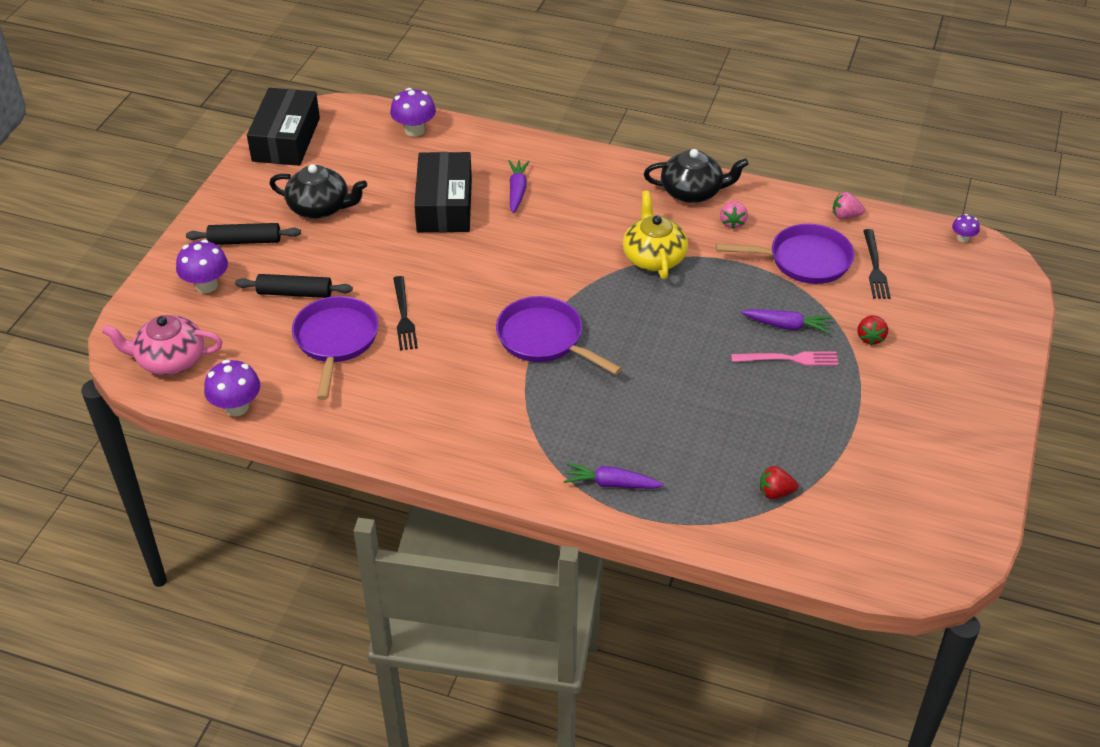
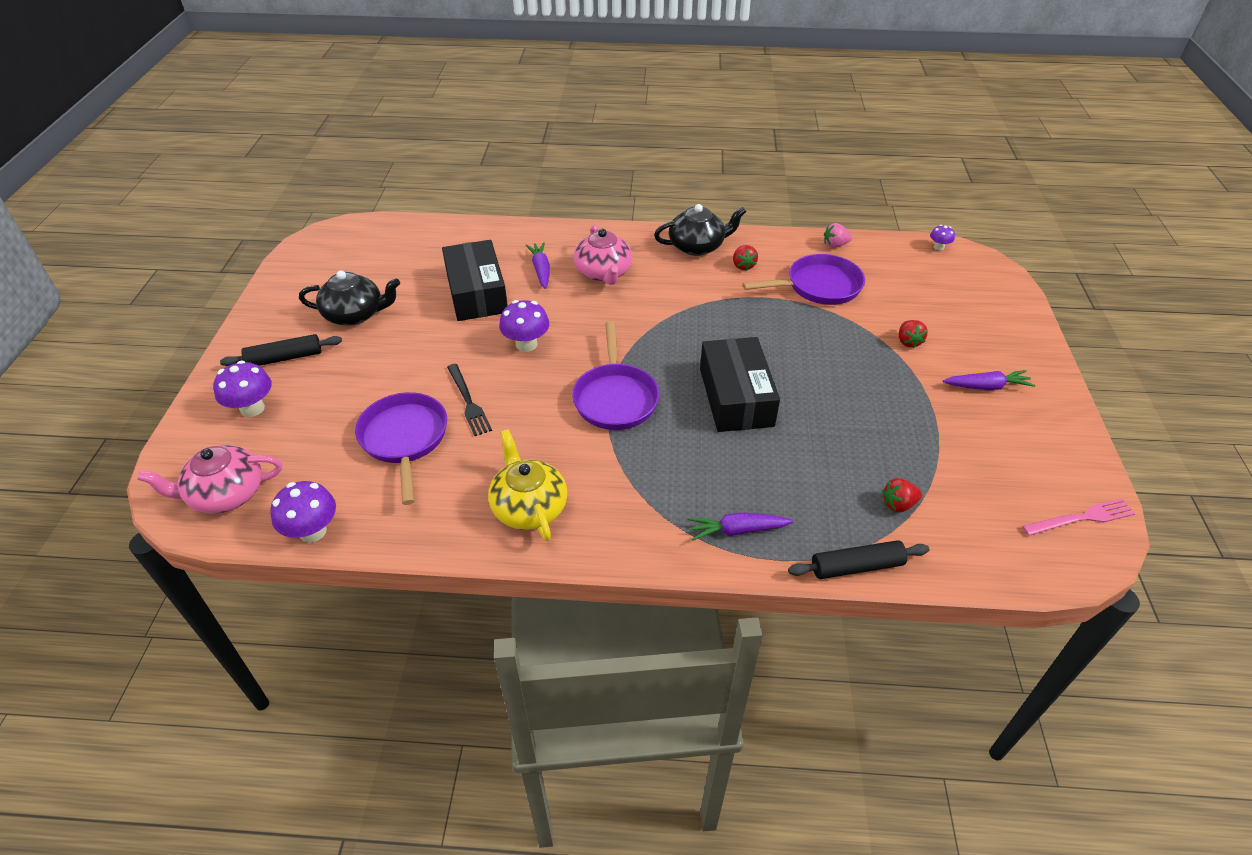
camera: 15 degrees left, 0 degrees up
black rolling pin [235,274,353,298] -> black rolling pin moved to [788,540,929,579]
black box [247,88,320,166] -> black box moved to [700,337,780,432]
purple mushroom [390,88,436,137] -> purple mushroom moved to [499,300,550,352]
purple pan [496,296,622,375] -> purple pan turned 120 degrees counterclockwise [572,321,660,430]
yellow teapot [623,191,688,279] -> yellow teapot moved to [488,430,567,541]
pink strawberry [720,201,748,229] -> red strawberry [733,245,758,271]
pink fork [731,352,839,366] -> pink fork moved to [1022,499,1136,536]
purple carrot [741,309,832,334] -> purple carrot moved to [943,370,1035,390]
black fork [863,229,891,299] -> none
none -> pink teapot [574,225,632,285]

